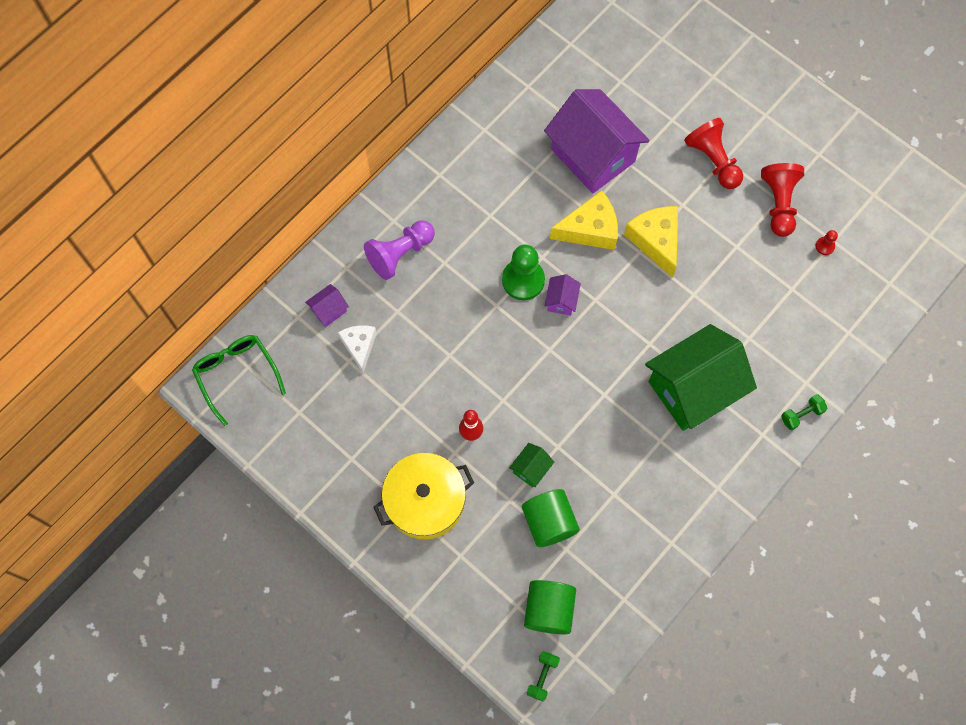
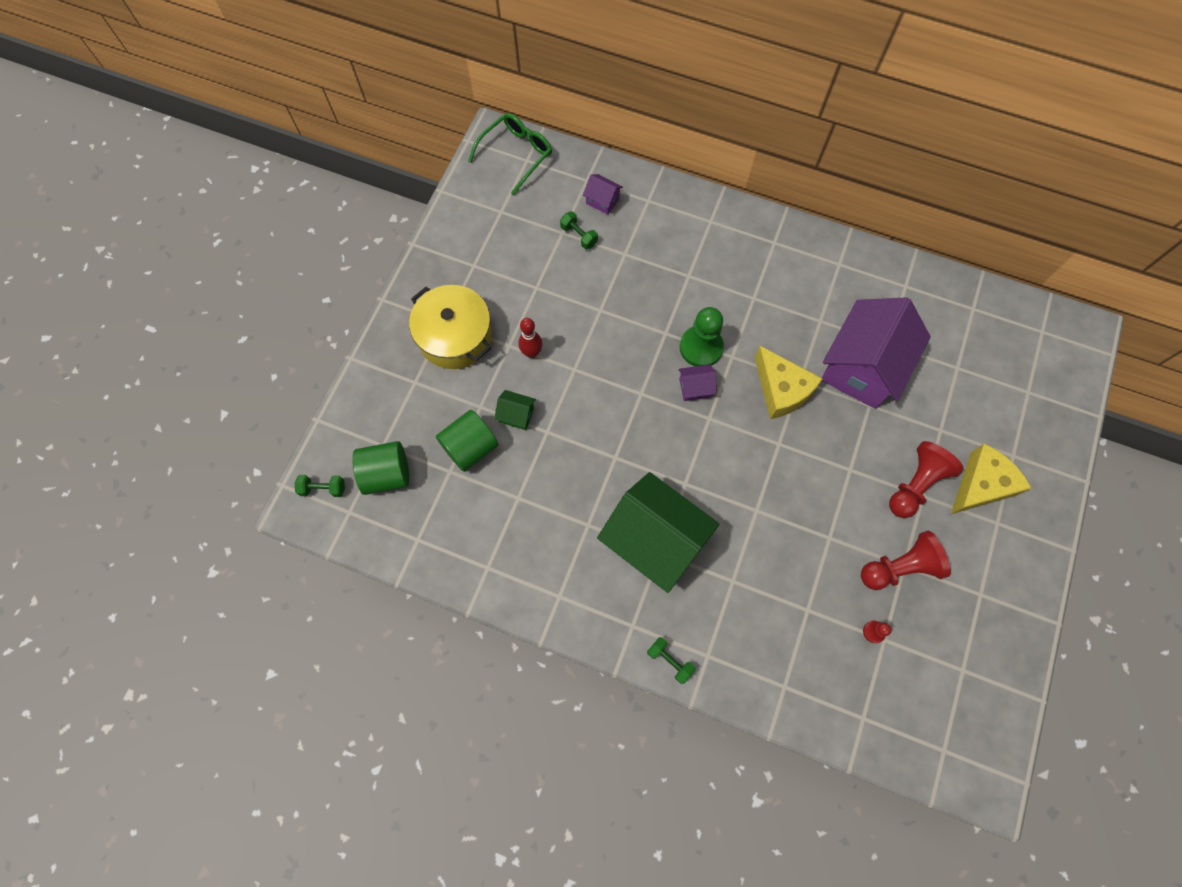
camera: 70 degrees right, 0 degrees up
white cheese [338,325,377,373] -> green dumbbell [560,211,598,249]
purple pawn [364,220,435,280] -> none
yellow cheese [624,206,678,278] -> yellow cheese moved to [951,444,1031,514]

